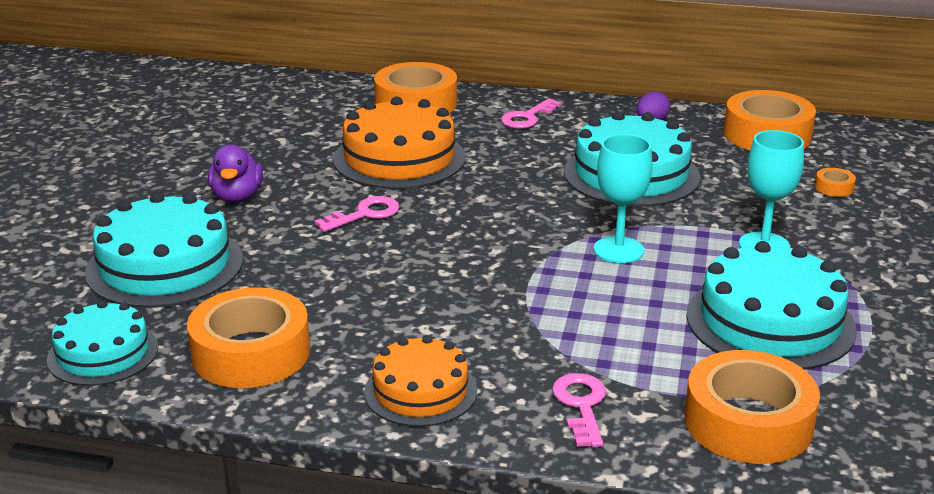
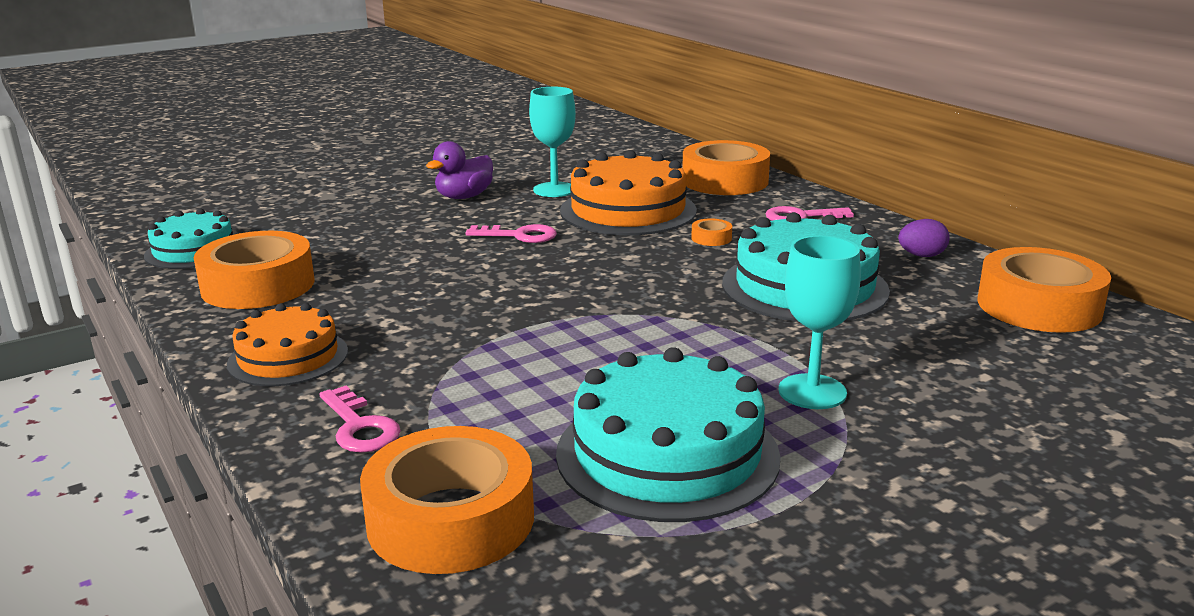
camera: 45 degrees right, 5 degrees down
turquoise cake [85,192,243,308] -> none
pink key [552,373,606,447] -> pink key turned 105 degrees clockwise [320,386,401,453]
turquoise goblet [594,134,652,263] -> turquoise goblet moved to [529,87,576,197]
orange tape [815,168,856,197] -> orange tape moved to [691,218,732,246]

